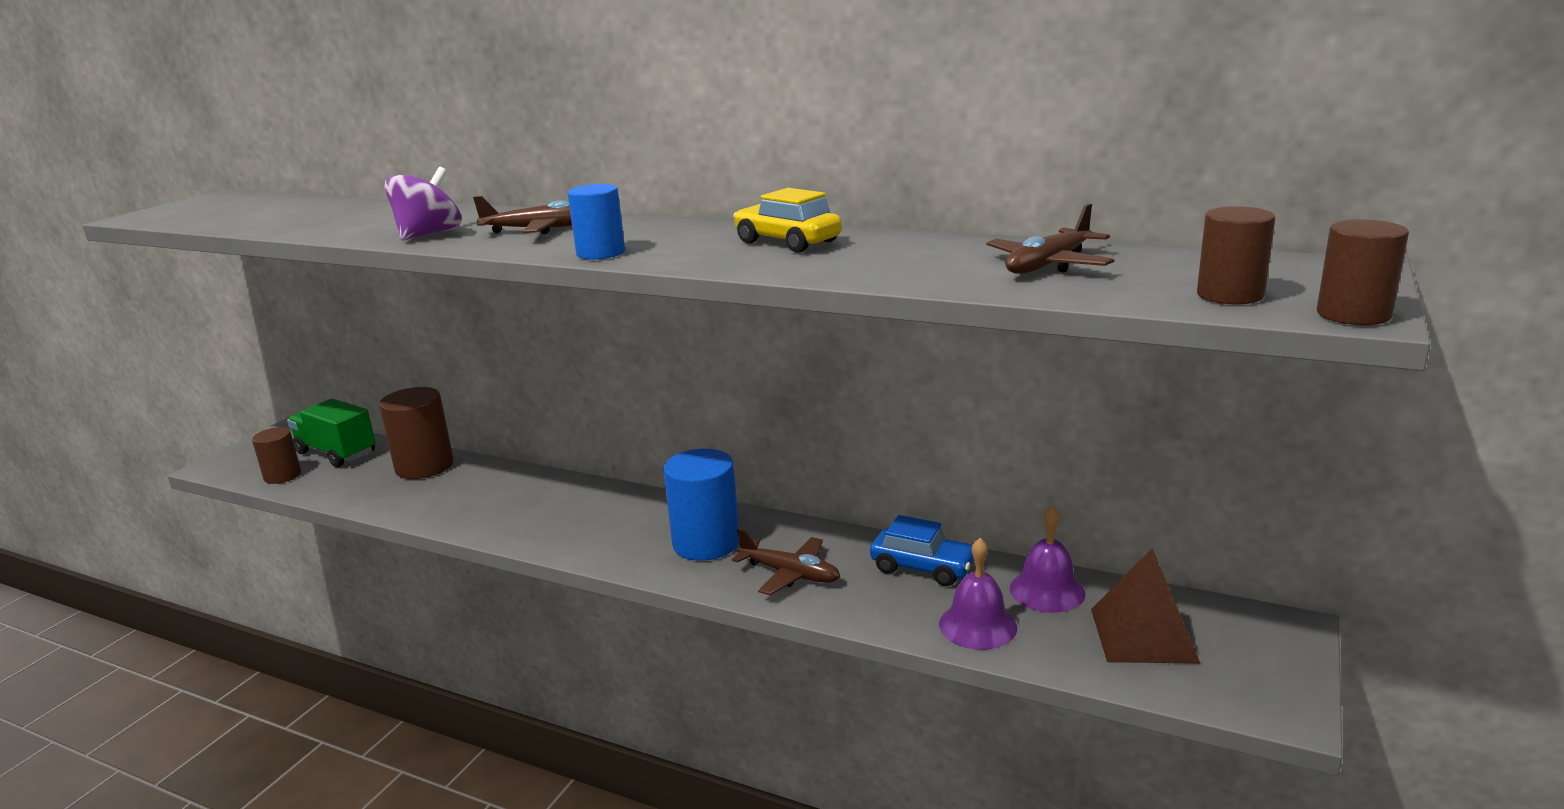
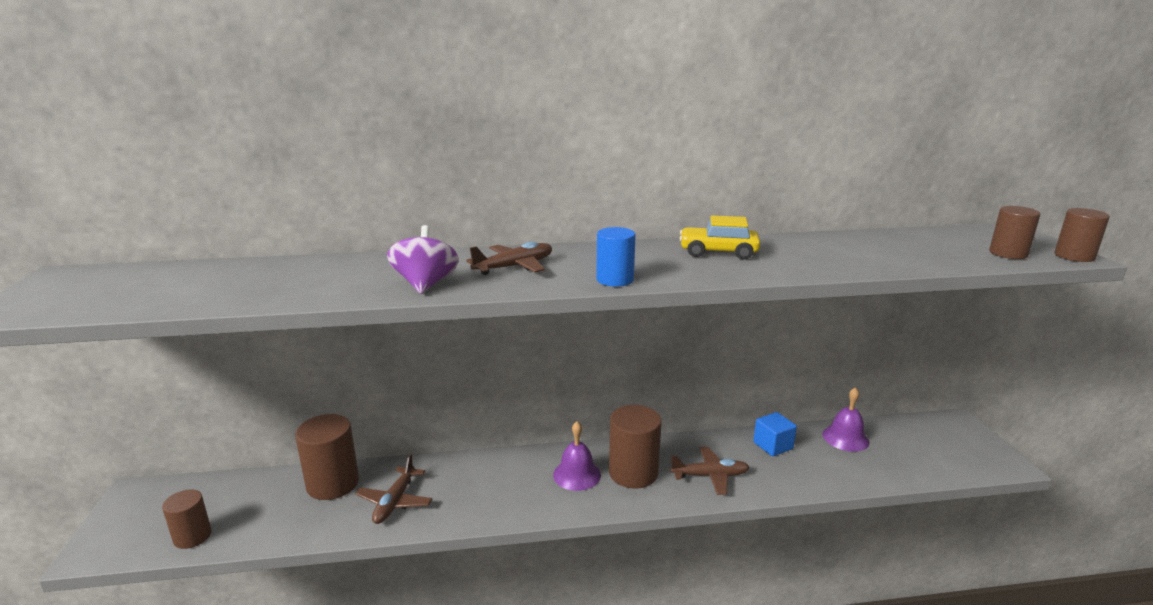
camera: 35 degrees left, 0 degrees up
green truck [287,398,376,467] -> none
blue cylinder [663,449,739,561] -> brown cylinder [609,405,662,488]
blue car [870,515,974,586] -> blue cube [753,412,797,456]
purple bell [939,538,1017,650] -> purple bell moved to [553,421,601,491]
brown plane [987,204,1114,274] -> brown plane moved to [355,454,432,524]
brown pyramid [1091,548,1200,663] -> none

